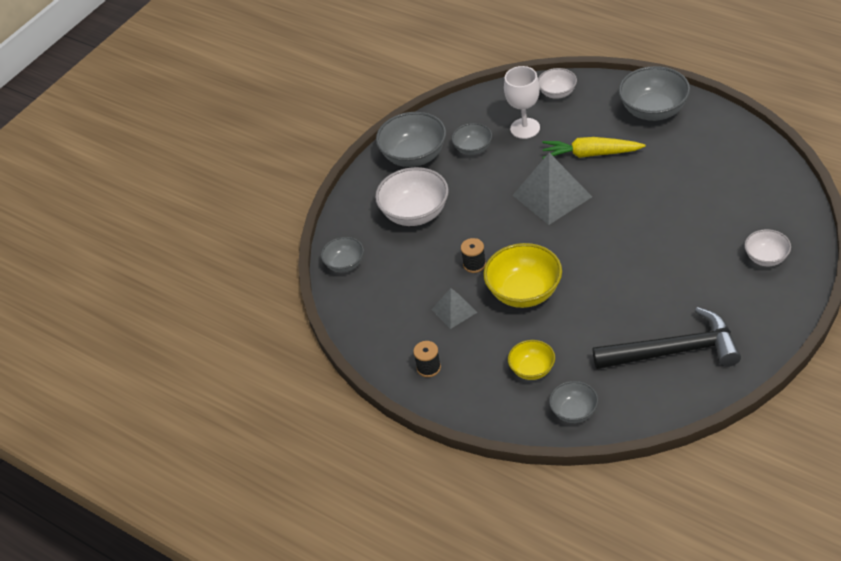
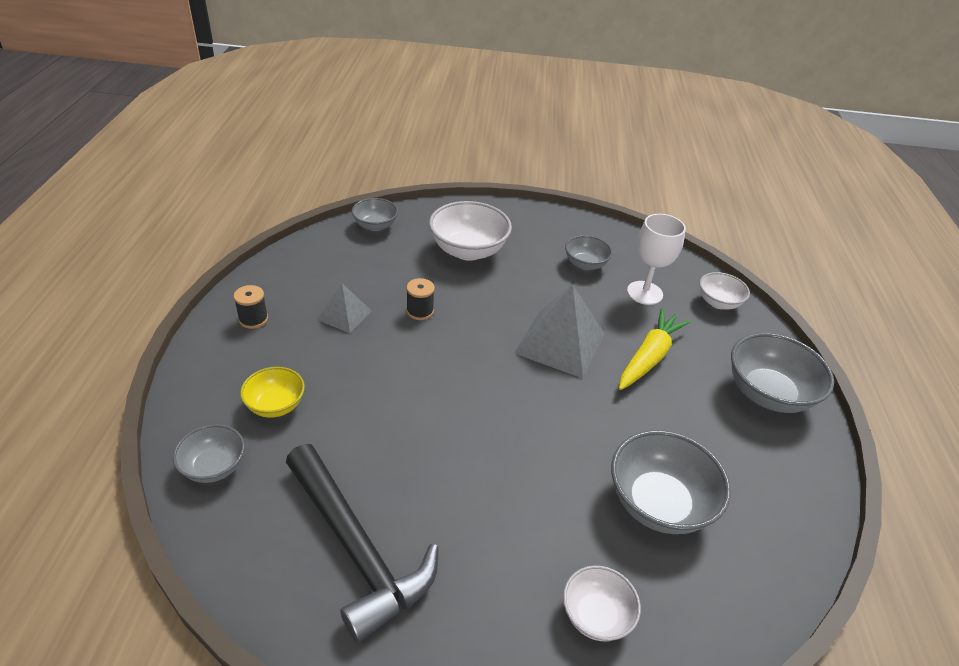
camera: 50 degrees right, 5 degrees down
grey bowl [376,112,446,167] -> grey bowl moved to [611,430,731,534]
yellow bowl [483,243,562,308] -> none
yellow carrot [542,137,645,159] -> yellow carrot turned 60 degrees clockwise [619,309,690,390]

